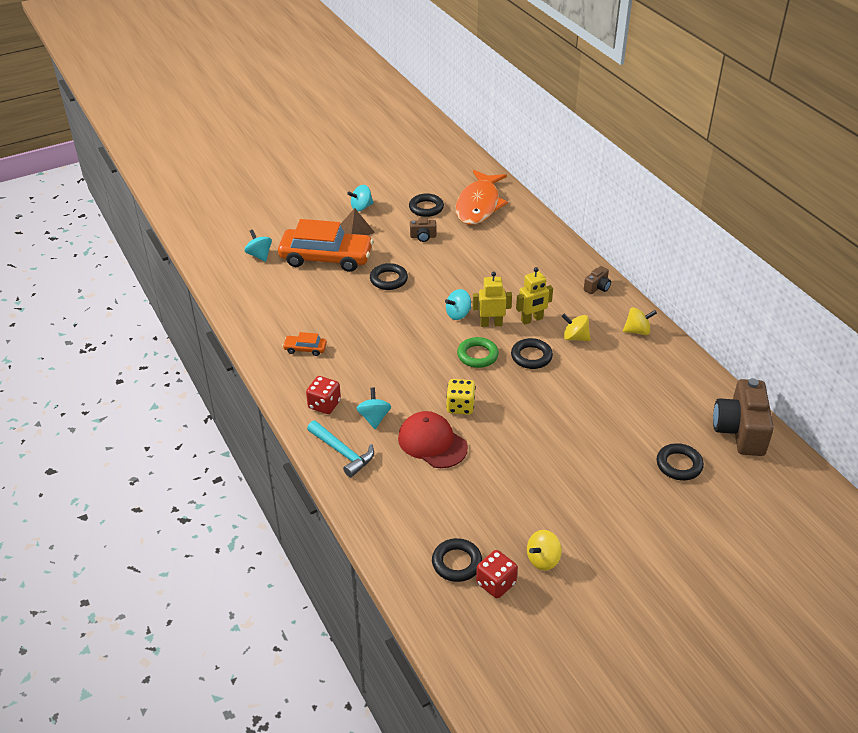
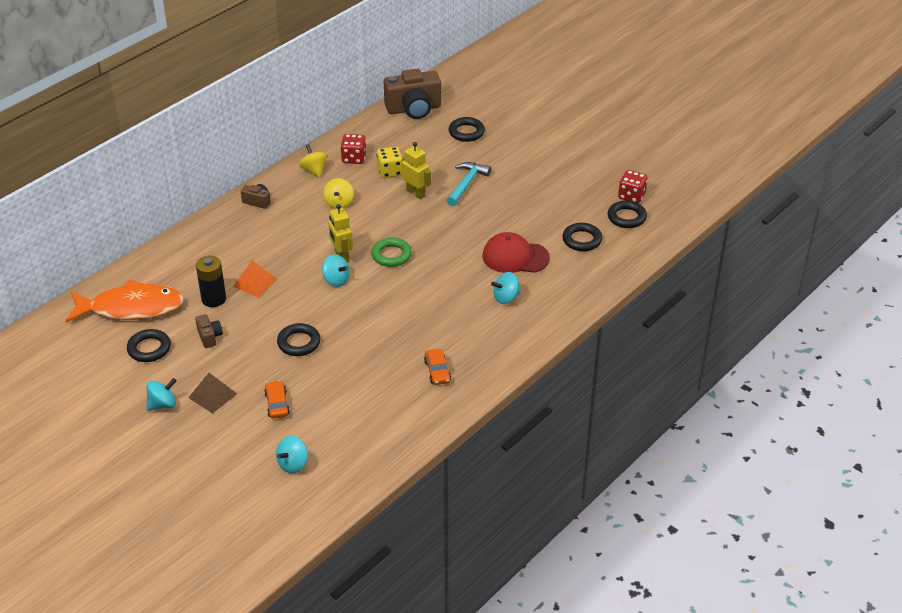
camera: 110 degrees left, 0 degrees up
orange car [278,219,373,272] -> orange car [264,380,290,419], size x0.42
red dice [306,376,341,414] -> red dice moved to [340,134,366,164]
turquoise hammer [307,420,374,477] -> turquoise hammer moved to [446,162,491,206]
turquoise spinning top [347,185,374,211] -> turquoise spinning top turned 75 degrees counterclockwise [146,378,177,411]
red cap [398,411,468,468] -> red cap turned 75 degrees clockwise [483,232,550,273]
yellow dice [446,379,476,415] -> yellow dice moved to [377,147,402,178]
black ring [511,338,553,369] -> black ring moved to [562,223,602,251]
yellow robot [516,267,553,325] -> yellow robot moved to [402,142,431,199]
yellow spinning top [527,530,562,570] -> none
none -> black battery [196,255,226,307]
none -> orange pyramid [233,260,277,298]

